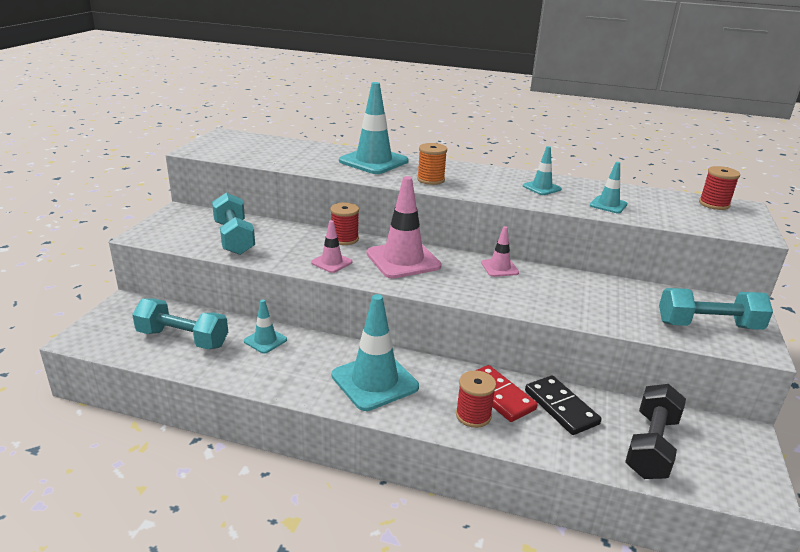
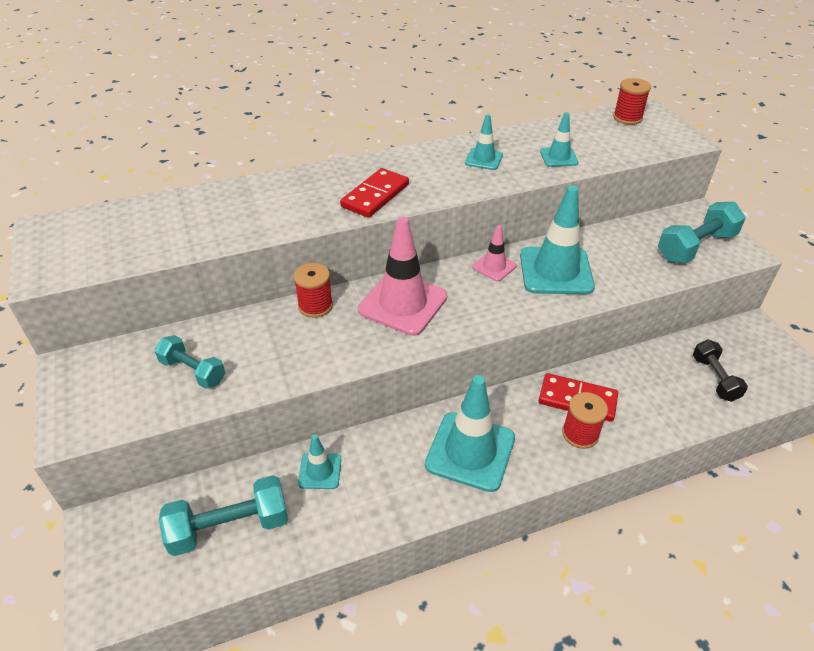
camera: 35 degrees left, 15 degrees up
turquoise dumbbell [212,193,255,255] -> turquoise dumbbell [154,335,225,389], size x0.66
pink traffic cone [311,220,352,273] -> none
turquoise traffic cone [339,82,408,174] -> turquoise traffic cone moved to [520,186,595,294]
orange spool [417,143,447,185] -> red domino [340,168,409,218]
black domino [525,376,601,435] -> none
black dumbbell [625,384,686,479] -> black dumbbell [693,340,748,402], size x0.66

